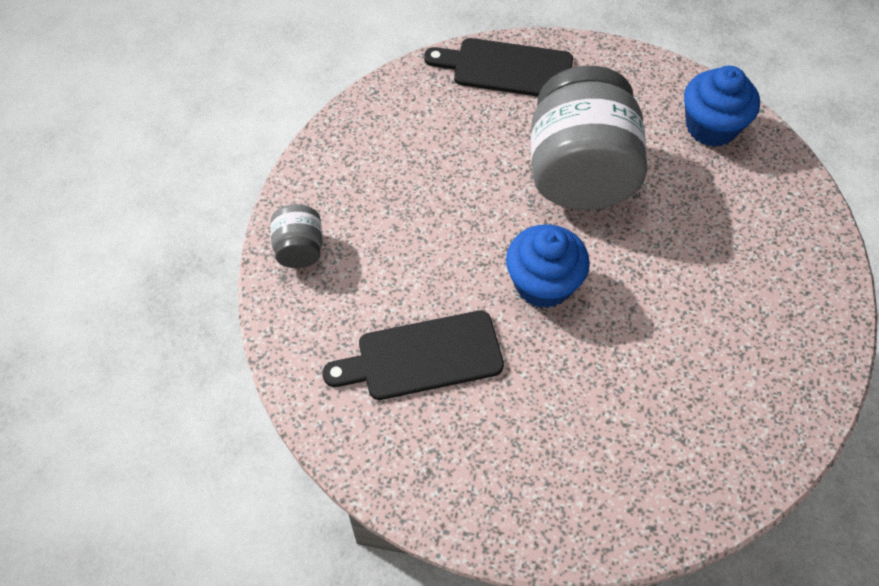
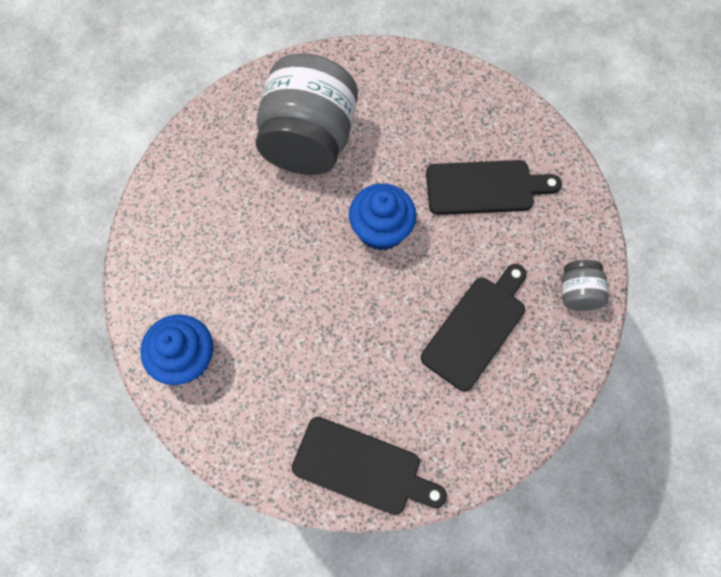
camera: 170 degrees left, 10 degrees up
grey jar [531,66,647,210] -> grey jar moved to [255,53,358,175]
none -> black cutting board [421,264,527,391]

